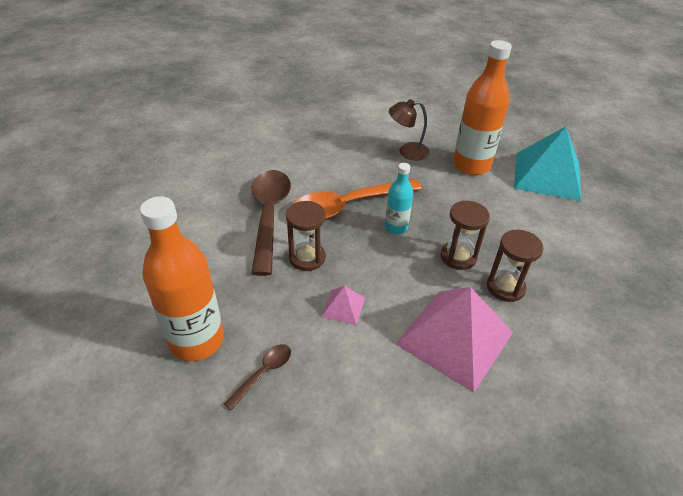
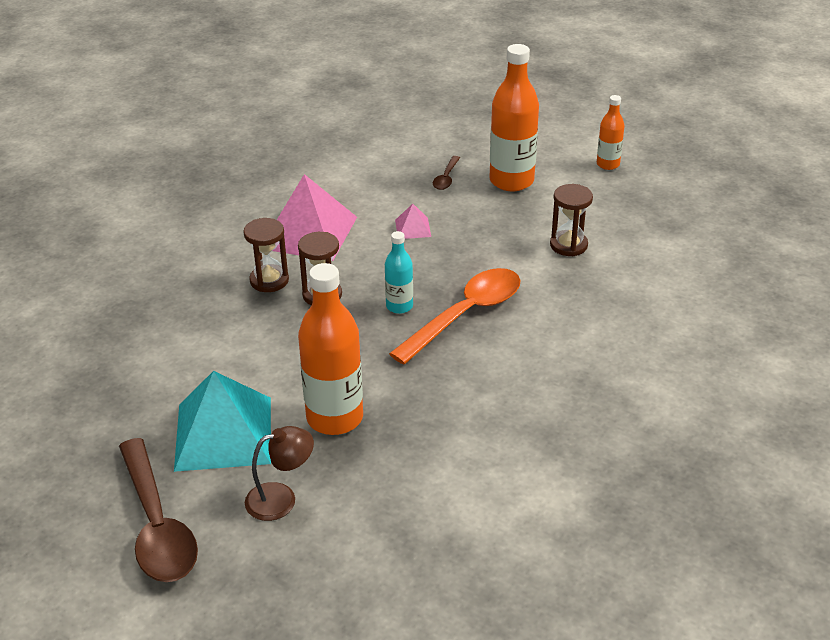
camera: 160 degrees right, 5 degrees down
brown spoon [251,170,291,276] -> brown spoon moved to [119,438,198,582]
brown hourglass [286,201,326,271] -> brown hourglass moved to [550,184,593,256]
brown lamp [389,99,430,161] -> brown lamp moved to [245,426,314,521]
none -> orange bottle [597,95,625,170]

